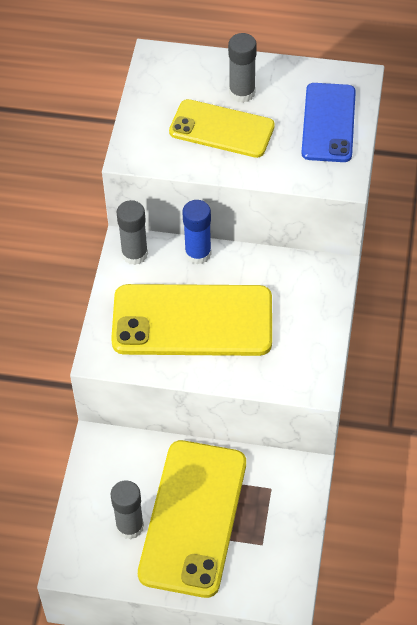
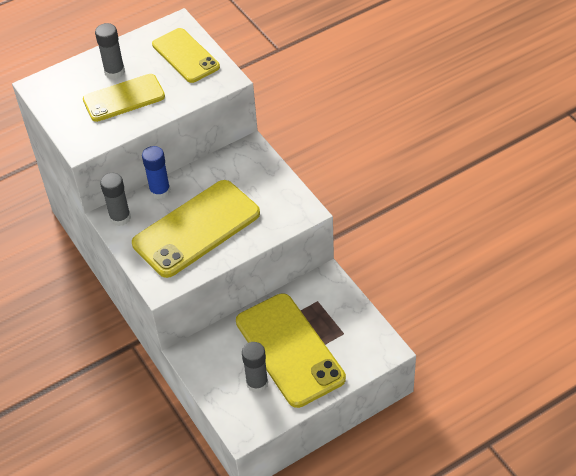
camera: 40 degrees left, 5 degrees down
blue phone [301,83,356,162] -> yellow phone [152,28,220,83]

